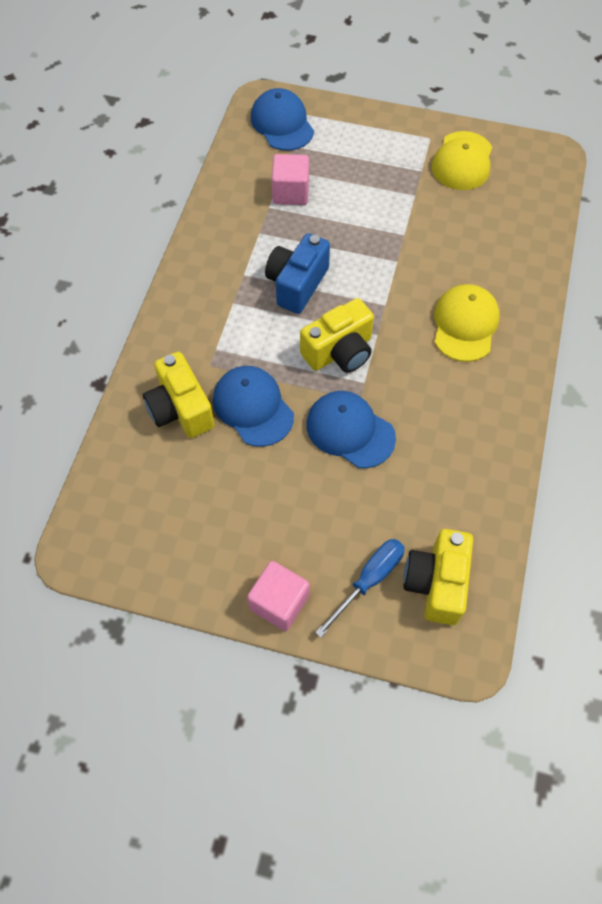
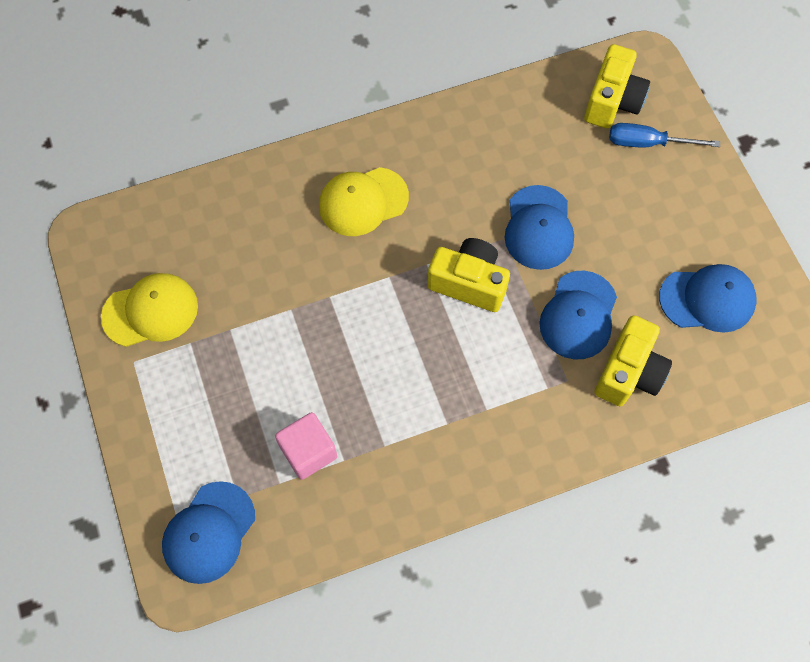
camera: 125 degrees left, 5 degrees up
pink cube [247,561,309,631] -> none
blue camera [265,233,330,314] -> none
yellow camera [403,529,473,625] -> yellow camera turned 45 degrees counterclockwise [584,44,650,129]
none -> blue cap [659,264,757,333]

